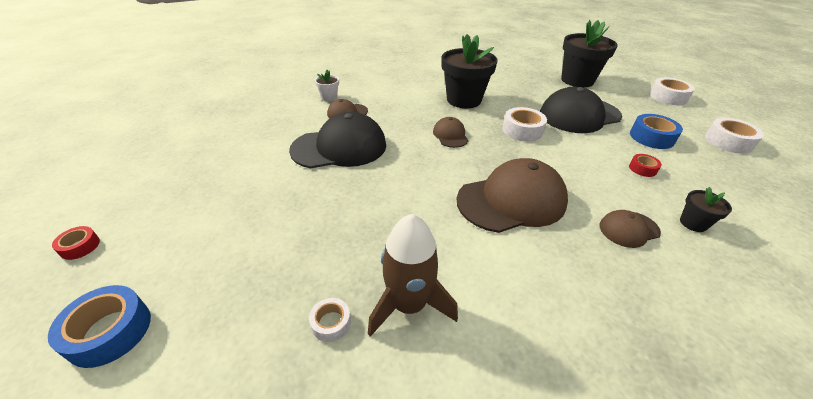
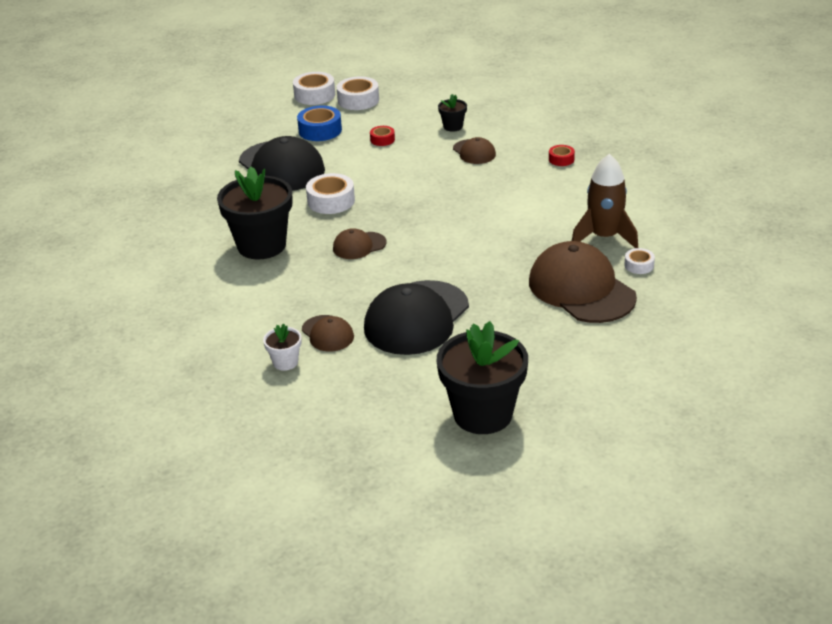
camera: 100 degrees left, 5 degrees down
blue tape [48,285,151,368] -> none
red tape [52,226,100,260] -> red tape moved to [549,145,575,166]
black cap [289,112,386,168] -> black cap turned 120 degrees counterclockwise [364,280,469,355]
brown cap [457,158,568,233] -> brown cap moved to [529,241,637,323]
black flower pot [561,20,618,88] -> black flower pot moved to [437,321,528,434]
white tape [649,77,695,105] -> white tape moved to [337,76,379,110]

